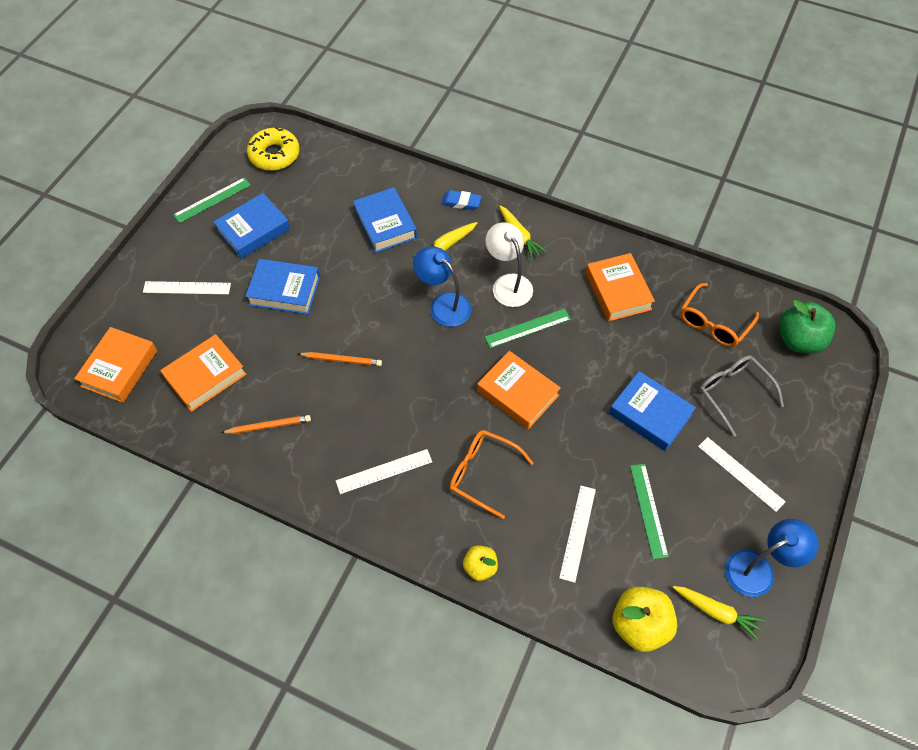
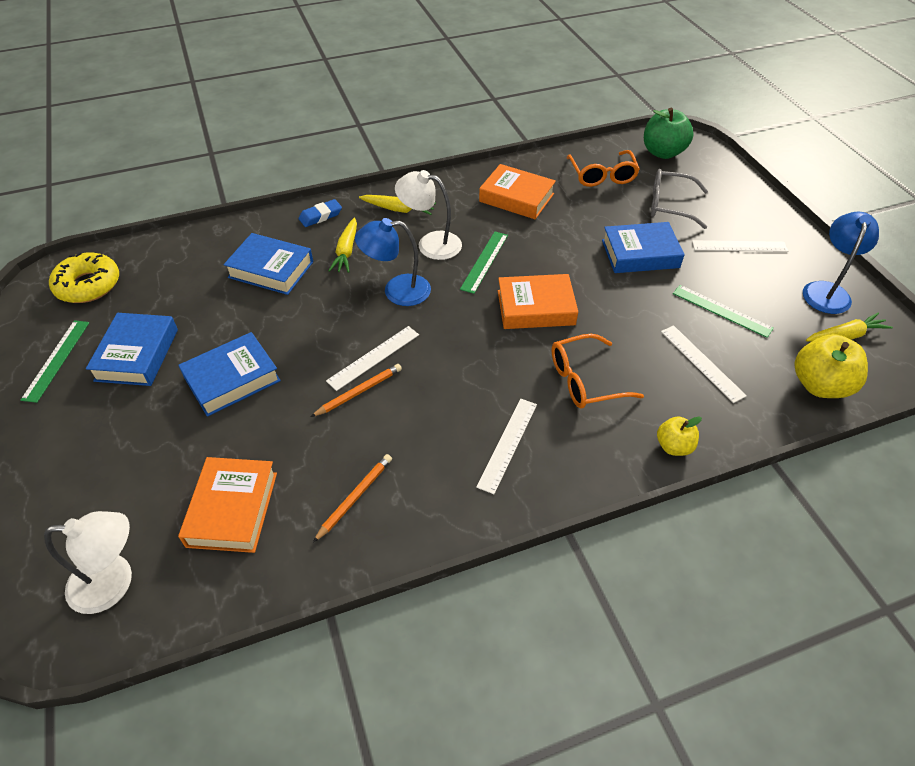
camera: 45 degrees left, 10 degrees down
orange book [74,327,157,403] -> white lamp [44,511,132,614]
white ruler [143,281,231,294] -> white ruler moved to [326,326,419,391]

